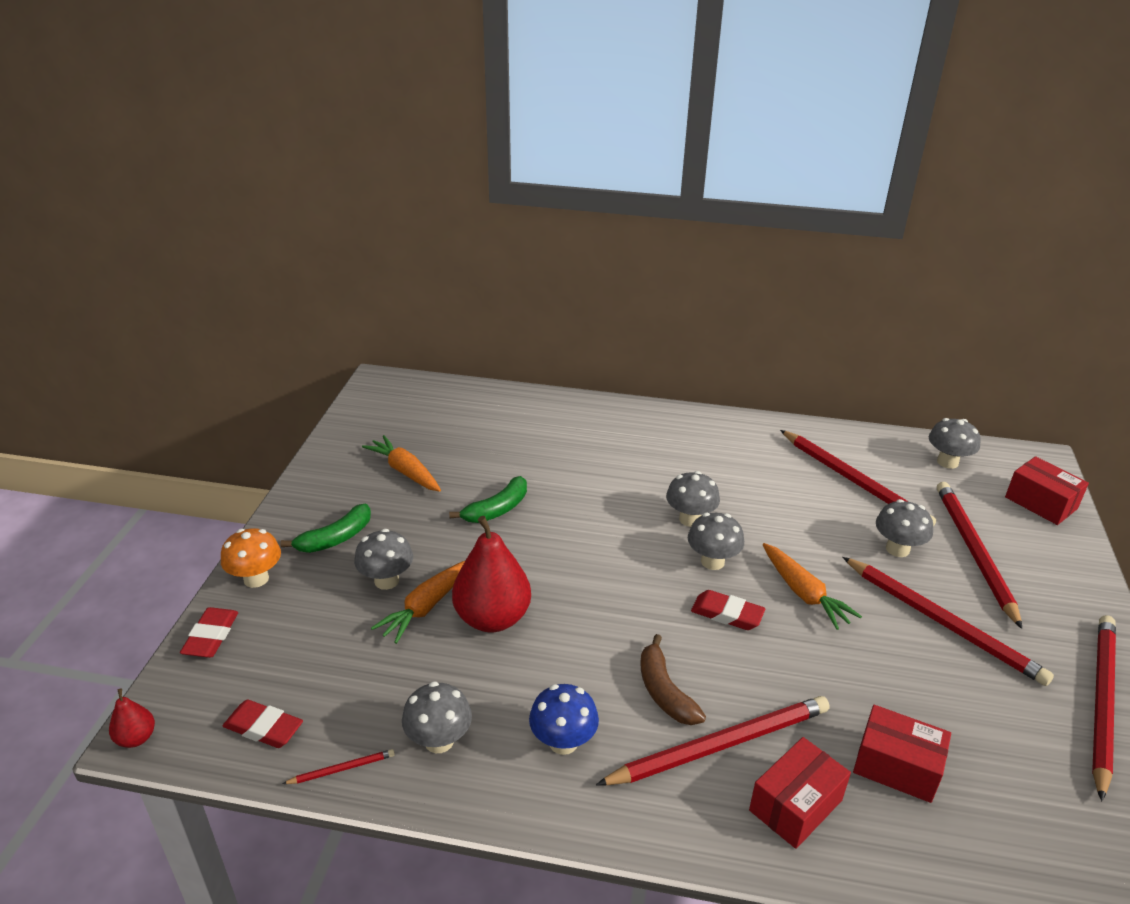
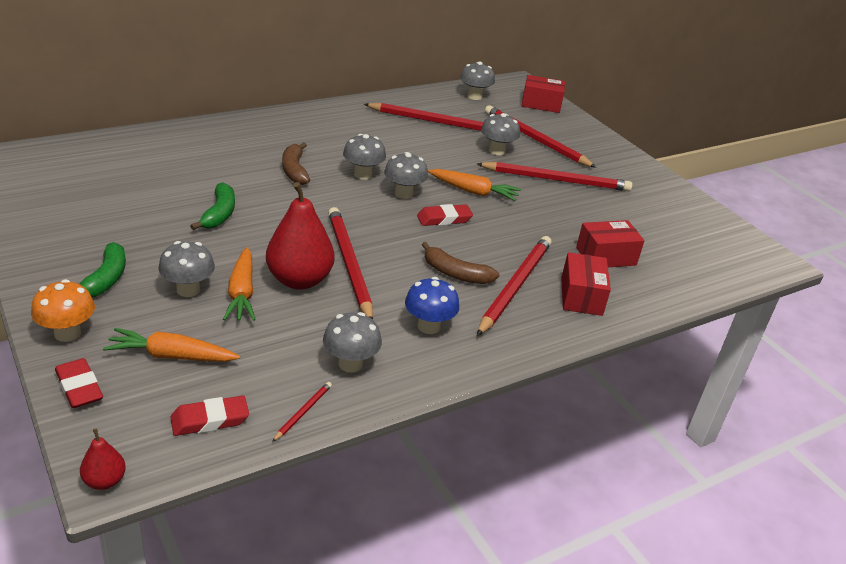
camera: 45 degrees left, 0 degrees up
orange carrot [362,435,441,492] -> orange carrot moved to [103,328,240,362]
red pencil [1092,615,1116,801] -> red pencil moved to [328,207,373,320]
none -> brown banana [282,142,310,185]

